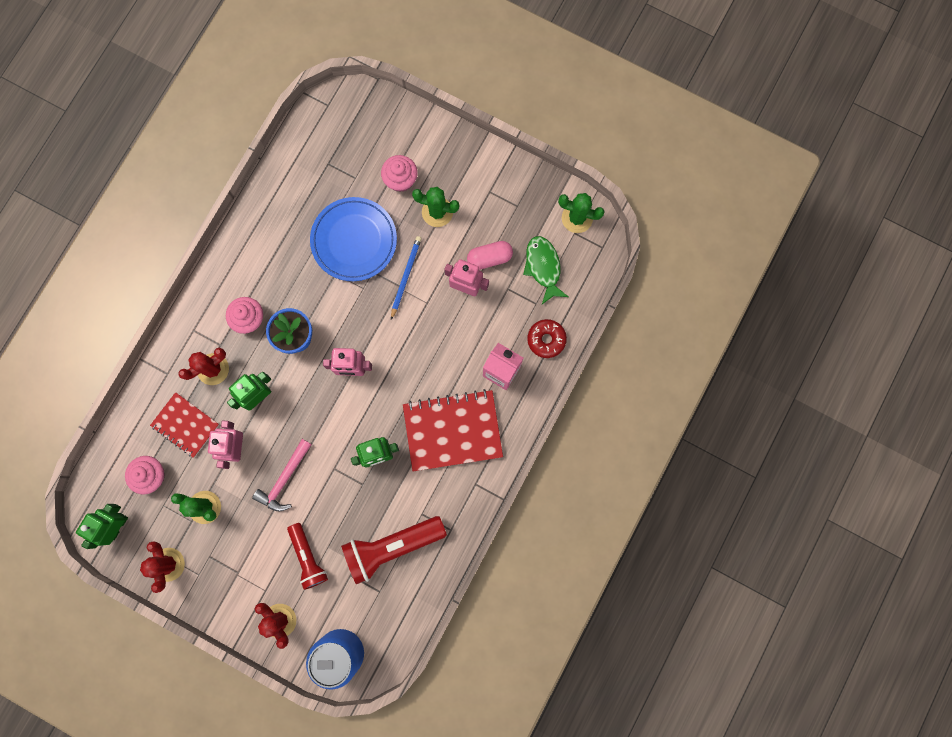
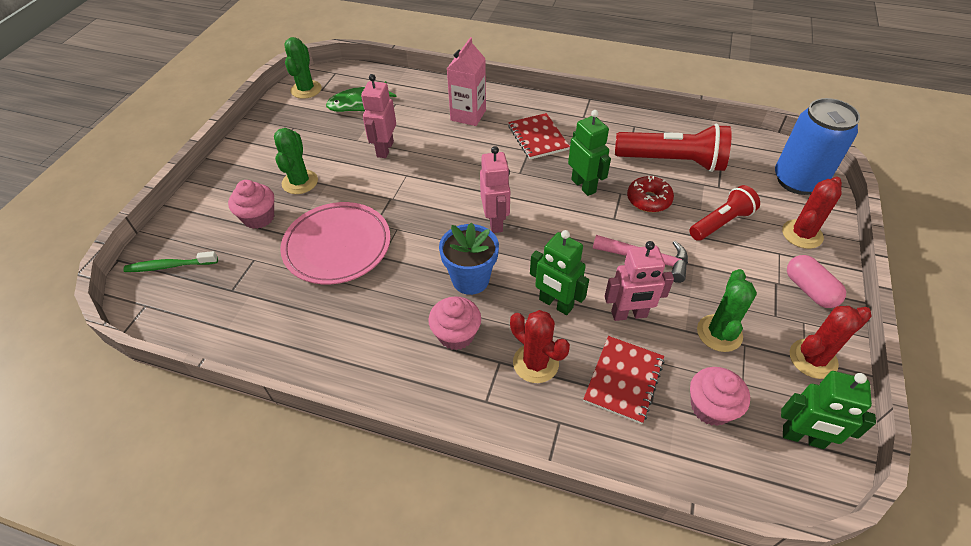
camera: 100 degrees left, 30 degrees down
blue plate [310,197,397,281] -> pink plate [280,202,391,284]
red flashlight [341,516,447,584] -> red flashlight turned 45 degrees counterclockwise [615,124,732,172]
blue pencil [391,236,422,320] -> none
red notebook [403,389,503,471] -> red notebook [508,113,570,159], size x0.61
pink capsule [467,241,513,270] -> pink capsule moved to [787,255,846,308]
red donut [527,319,567,358] -> red donut moved to [627,176,674,212]
none -> green toothbrush [123,251,218,272]

